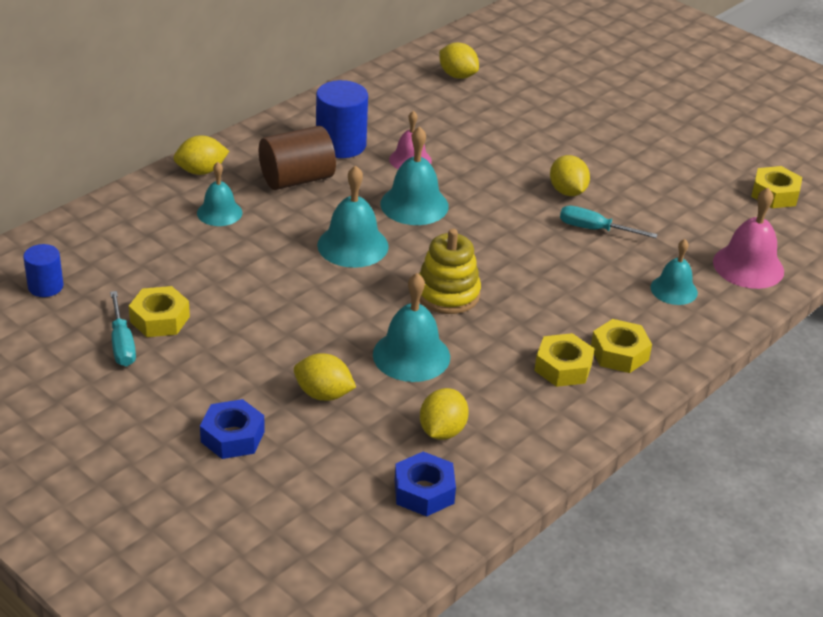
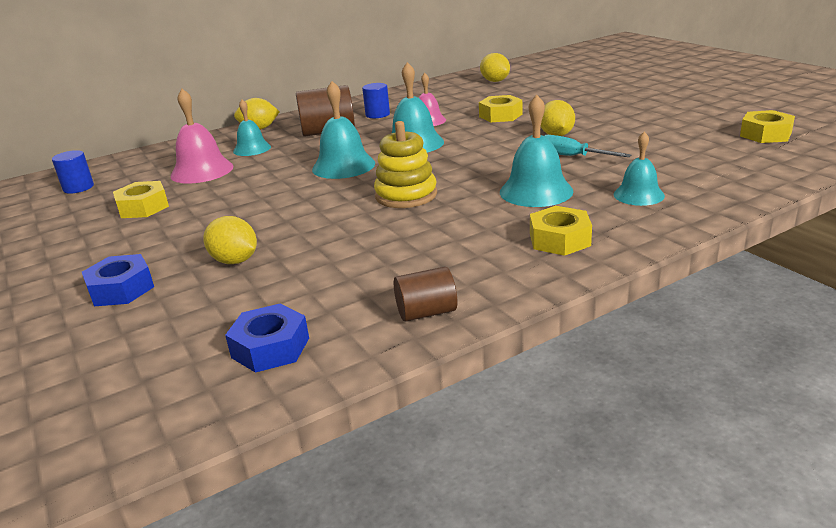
camera: 20 degrees right, 10 degrees down
turquoise screwdriver [110,291,136,366] -> none
blue cylinder [316,80,368,158] -> blue cylinder [362,83,390,118], size x0.59
turquoise bell [373,273,450,382] -> turquoise bell moved to [500,94,573,207]
yellow lemon [420,388,469,440] -> none
yellow nut [534,333,595,387] -> yellow nut moved to [479,95,522,122]
pink bell [713,188,784,289] -> pink bell moved to [170,89,233,184]
none -> brown cylinder [394,267,457,322]

